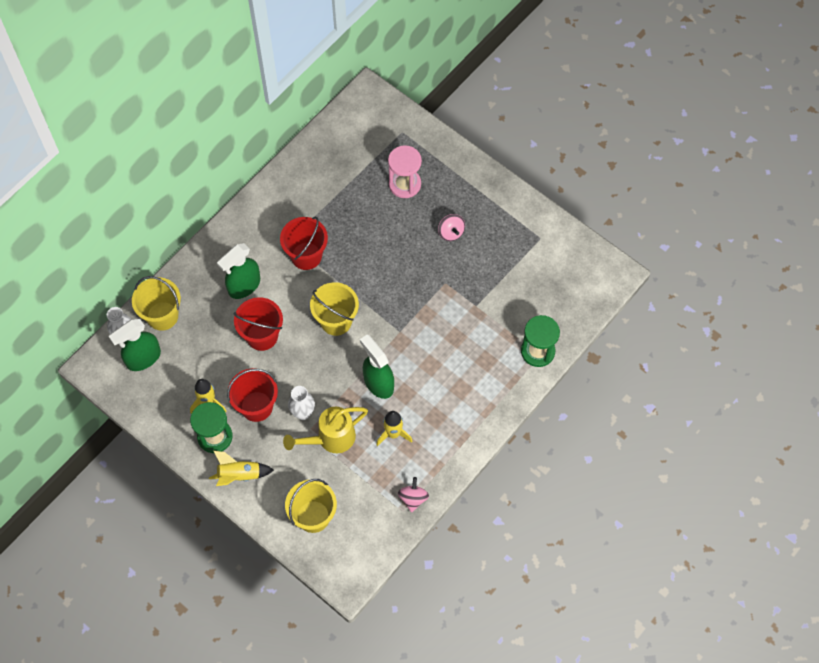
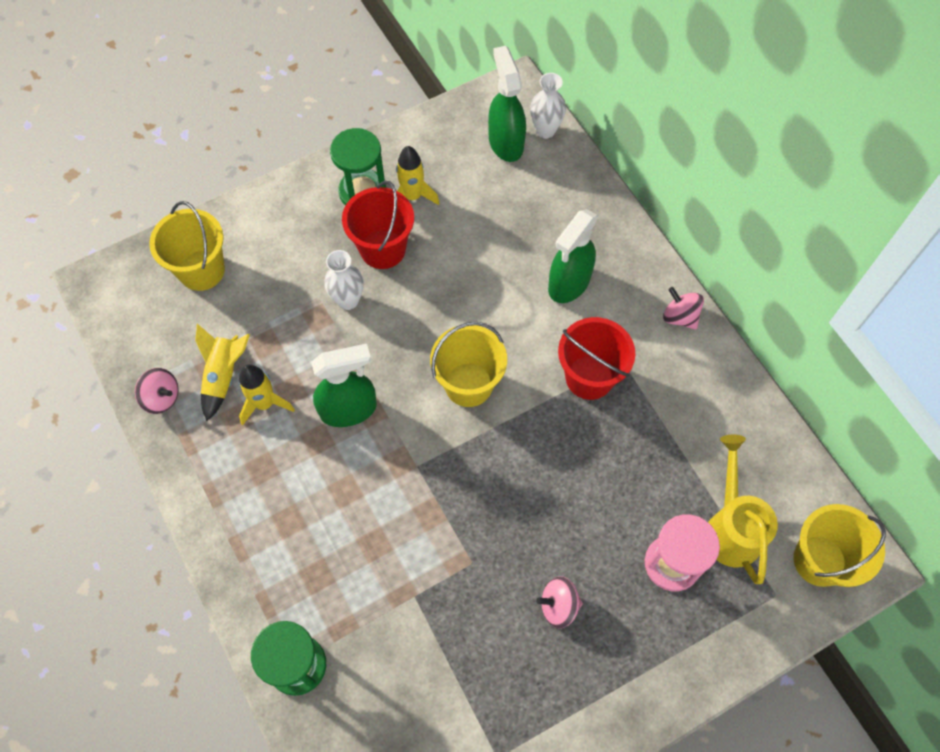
camera: 110 degrees right, 0 degrees up
yellow bucket [132,276,181,331] -> yellow bucket moved to [794,504,886,587]
yellow rocket [209,451,274,486] -> yellow rocket moved to [195,324,250,421]
green spray bottle [217,243,260,299] -> green spray bottle turned 120 degrees counterclockwise [548,209,598,303]
red bucket [234,297,283,351] -> none
yellow watering can [283,407,368,453] -> yellow watering can moved to [708,435,778,584]
none -> pink spinning top [663,287,704,330]

